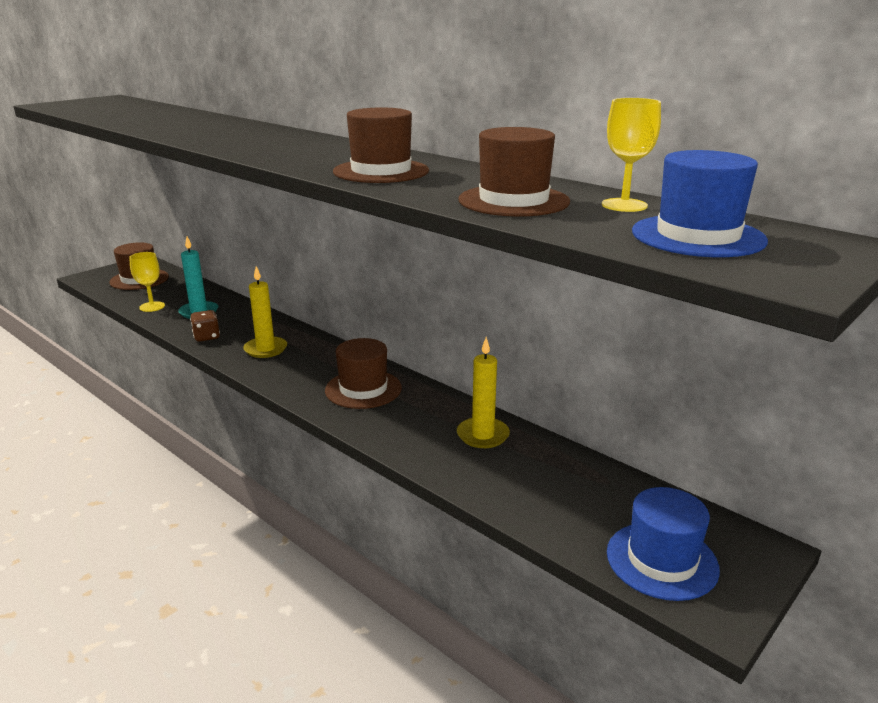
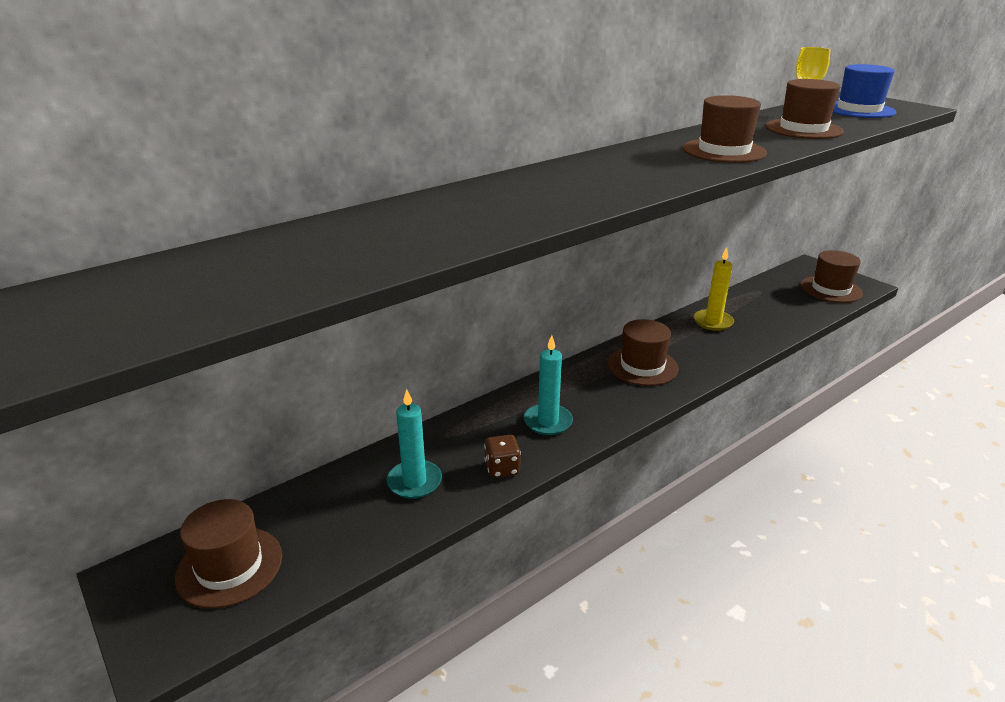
camera: 80 degrees left, 5 degrees up
yellow goblet [129,252,165,312] -> none
yellow candle [243,266,287,358] -> turquoise candle [524,335,573,435]
blue hat [607,487,720,601] -> brown hat [800,250,863,303]

